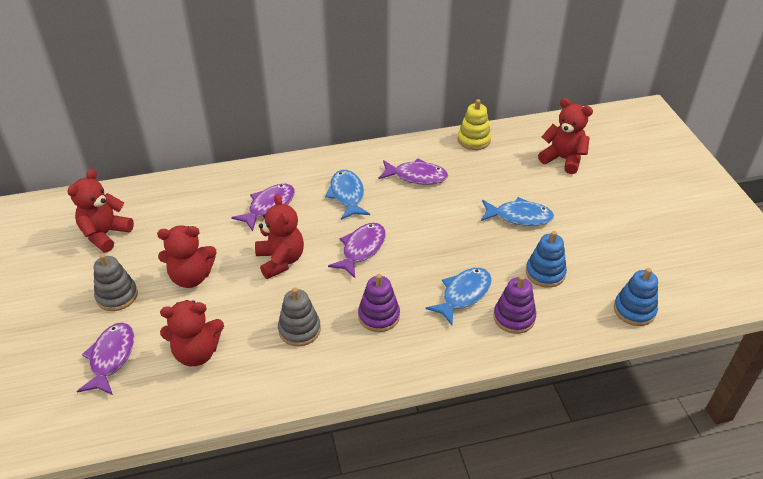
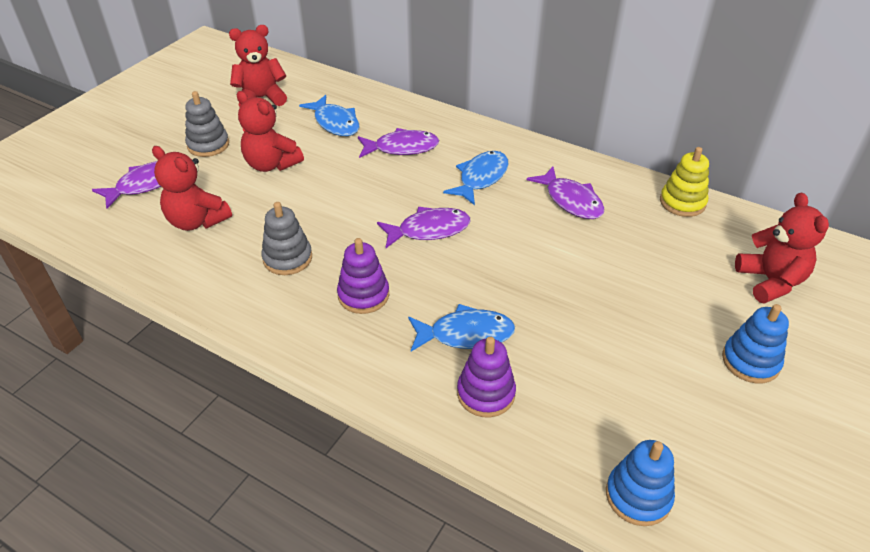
camera: 45 degrees right, 0 degrees up
red teddy bear [255,194,304,279] -> none
blue fish [481,197,554,226] -> blue fish moved to [299,95,359,136]
blue stacking toy [526,231,567,288] -> blue stacking toy moved to [722,304,789,383]

